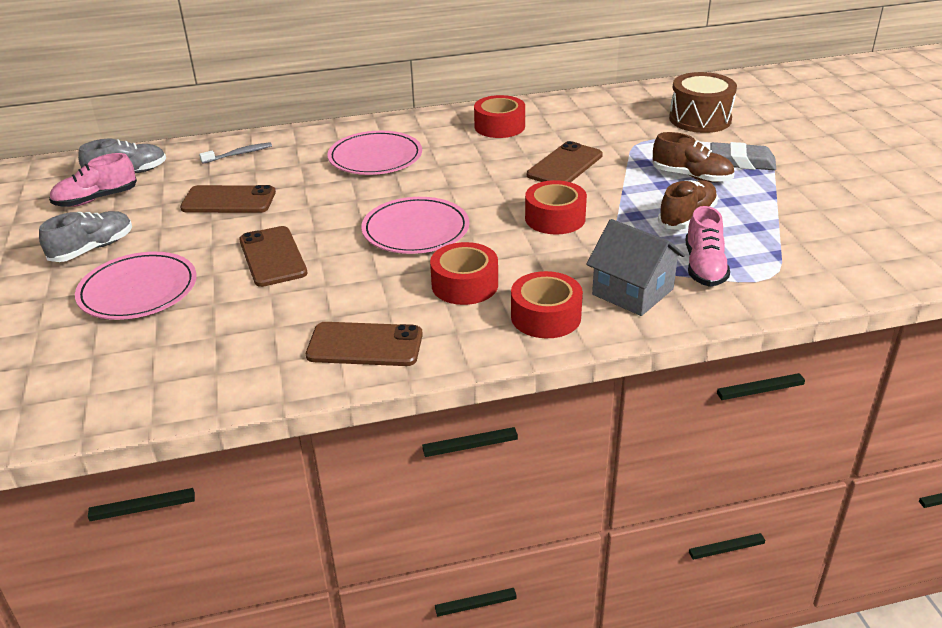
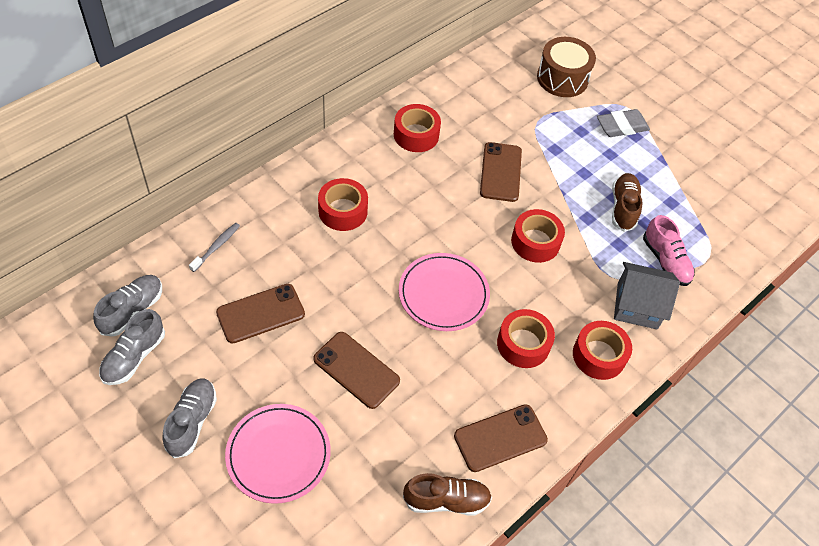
camera: 35 degrees left, 20 degrees up
pink shoe [49,153,137,207] -> grey shoe [99,309,165,385]
pink plate [327,131,422,175] -> red tape [318,178,368,231]
brown shoe [652,132,735,182] -> brown shoe moved to [403,473,492,516]

